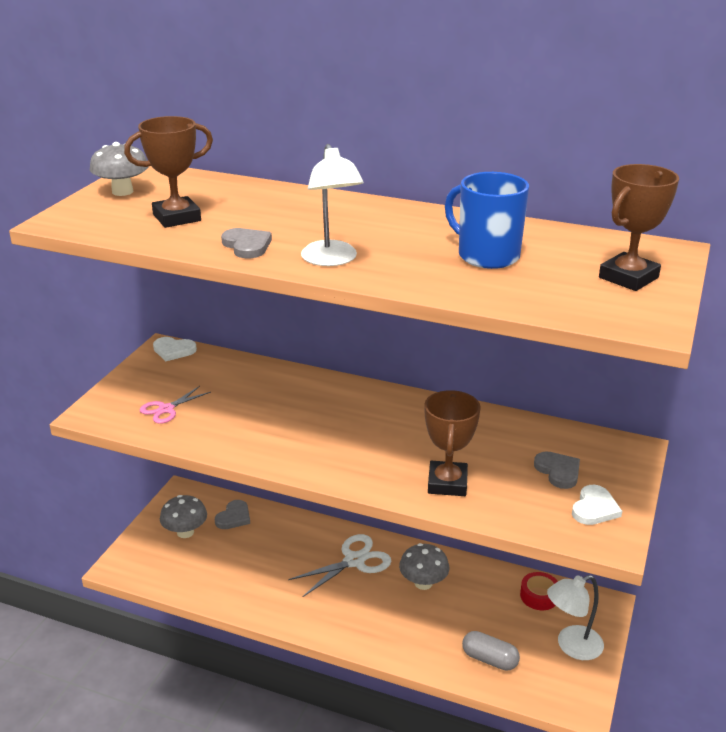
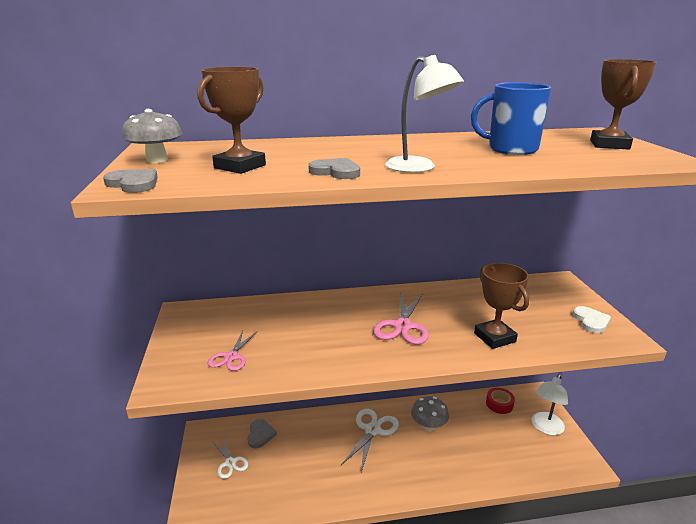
camera: 30 degrees left, 5 degrees down
white heart [153,337,197,361] -> none
grey mushroom [160,495,207,538] -> white scissors [213,437,248,479]
grey capsule [462,631,520,671] -> none
grey heart [534,452,580,489] -> grey heart moved to [103,169,158,193]
none -> pink scissors [373,293,429,345]

